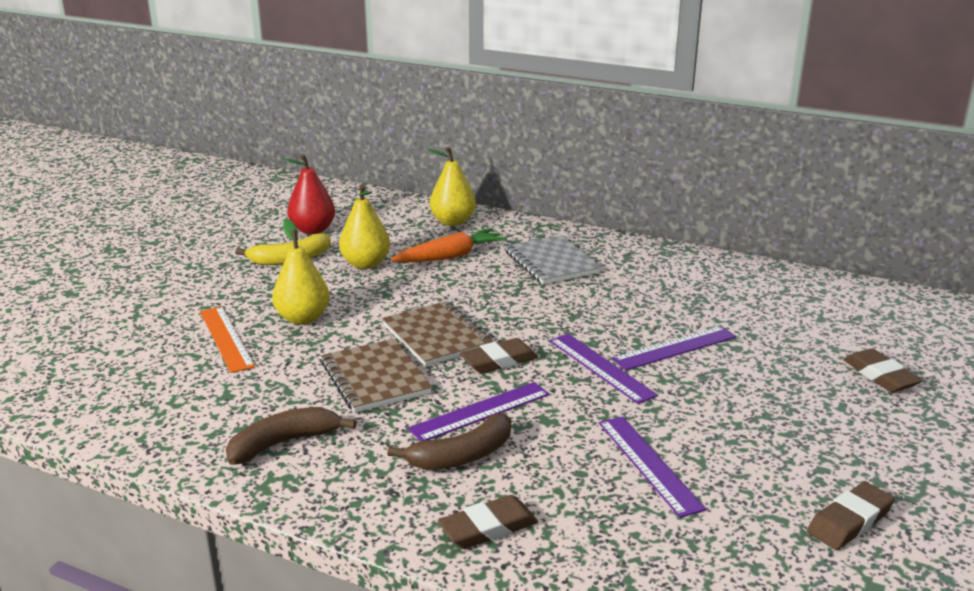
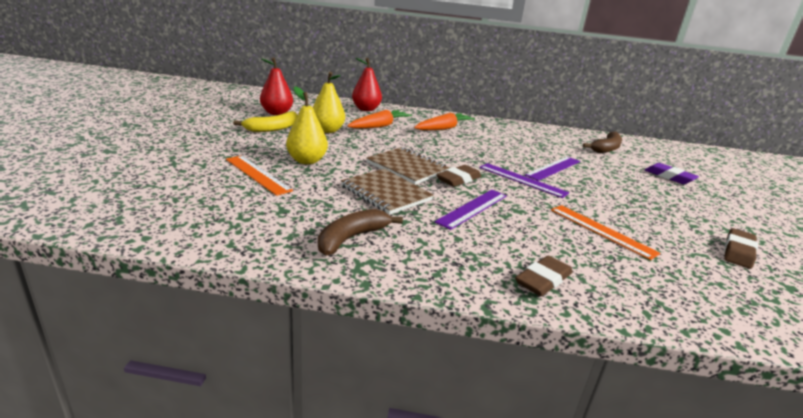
camera: 20 degrees left, 0 degrees up
brown banana [387,413,511,470] -> brown banana moved to [583,132,622,153]
yellow pear [428,147,476,226] -> red pear [352,58,382,111]
grey notebook [505,235,602,285] -> orange carrot [414,113,475,130]
purple ruler [599,416,706,518] -> orange ruler [551,205,661,260]
brown eraser [844,348,922,392] -> purple eraser [645,163,699,184]

